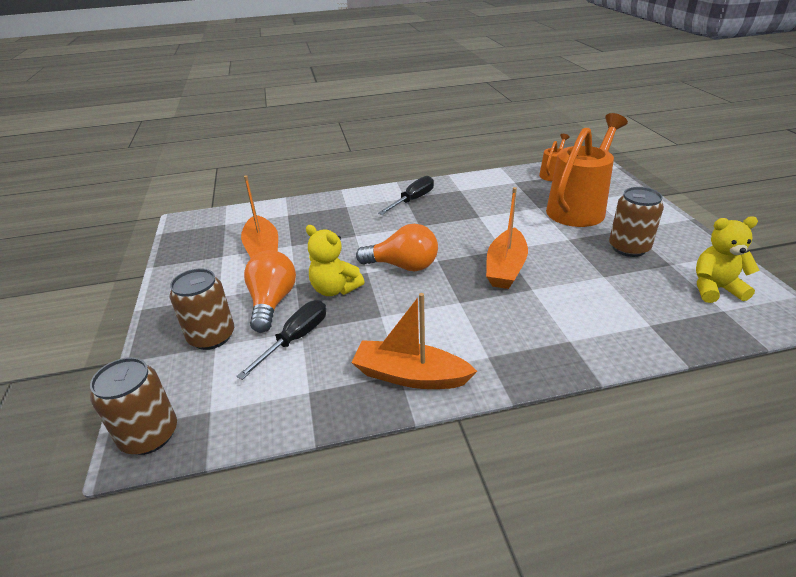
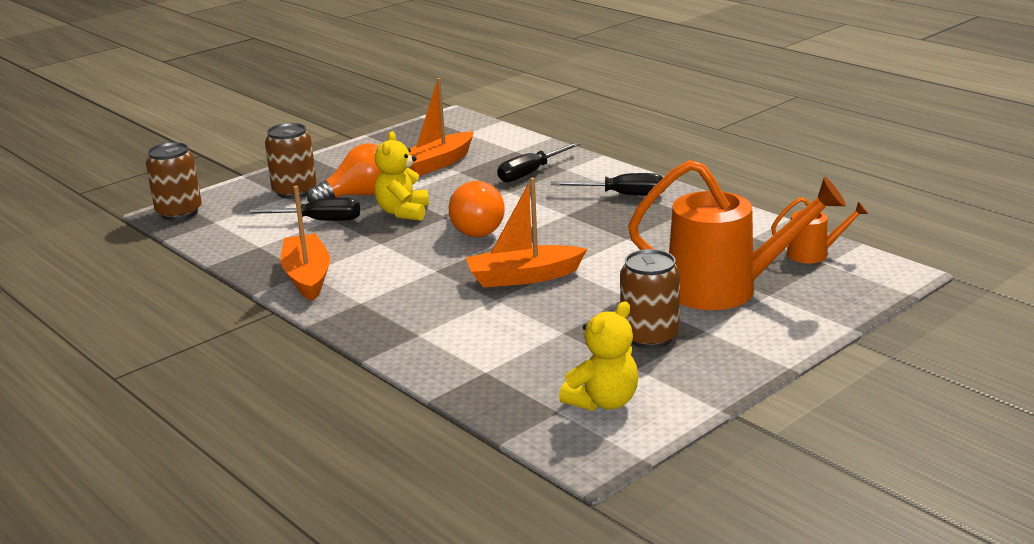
camera: 60 degrees right, 10 degrees down
yellow teddy bear [696,216,760,303] -> yellow teddy bear turned 75 degrees clockwise [559,301,638,411]
none -> black screwdriver [497,142,580,182]

